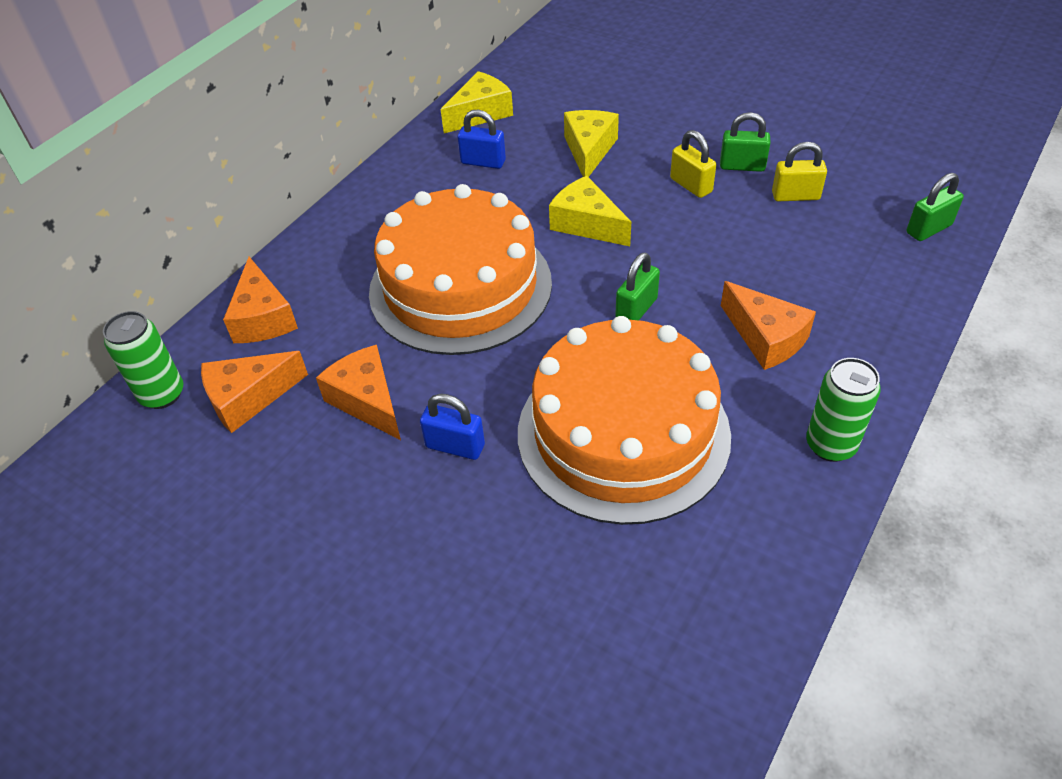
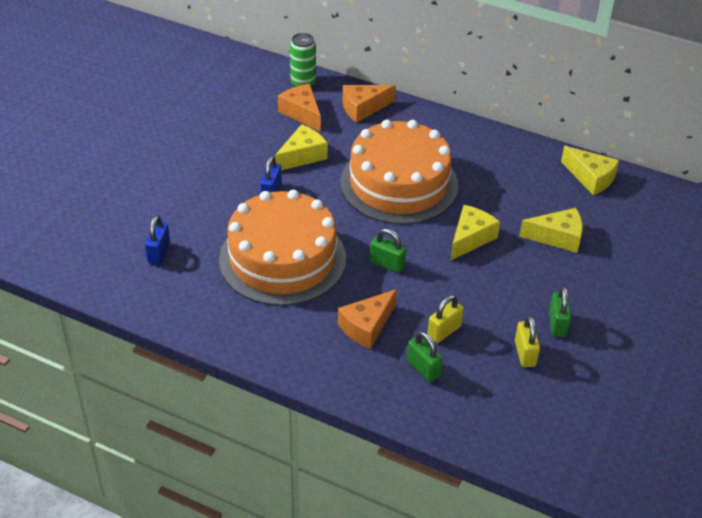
camera: 80 degrees right, 5 degrees down
orange cheese [316,345,401,440] -> yellow cheese [274,124,328,170]
blue padlock [458,110,506,169] -> blue padlock moved to [145,215,170,264]
yellow padlock [670,130,716,198] -> yellow padlock moved to [428,295,464,343]
green can [806,358,881,462] -> none
green padlock [906,173,964,241] -> green padlock moved to [407,331,443,382]

